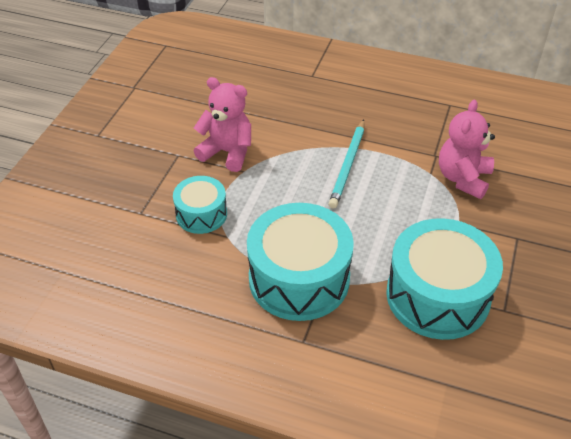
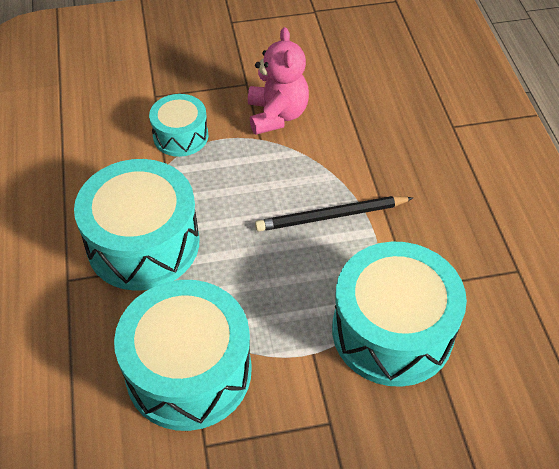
camera: 60 degrees right, 5 degrees up
turquoise pencil [328,119,365,208] -> black pencil [255,196,413,231]
pink teddy bear [439,100,495,199] -> turquoise drum [332,242,467,387]

